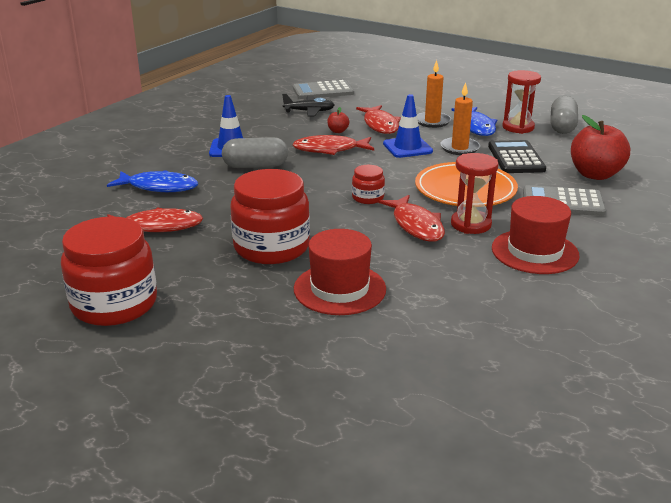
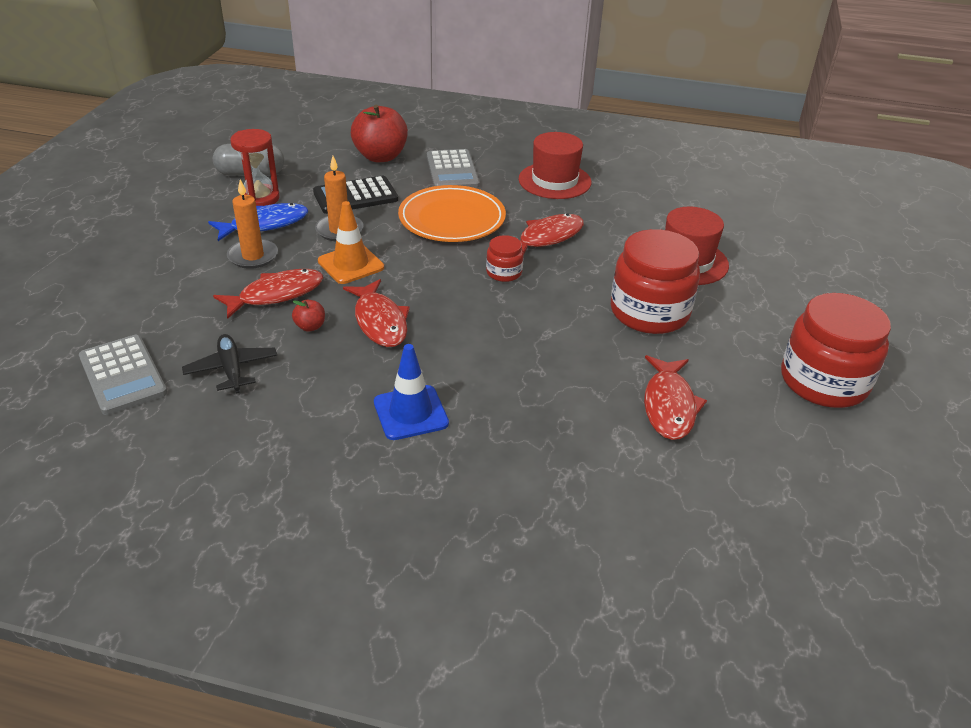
camera: 110 degrees left, 10 degrees up
blue fish [107,170,198,192] -> none
red fish [107,207,203,232] -> red fish turned 150 degrees counterclockwise [644,355,707,440]
grey capsule [222,137,288,168] -> none
blue traffic cone [383,94,433,158] -> orange traffic cone [318,201,384,284]
red hourglass [451,153,499,234] -> none

